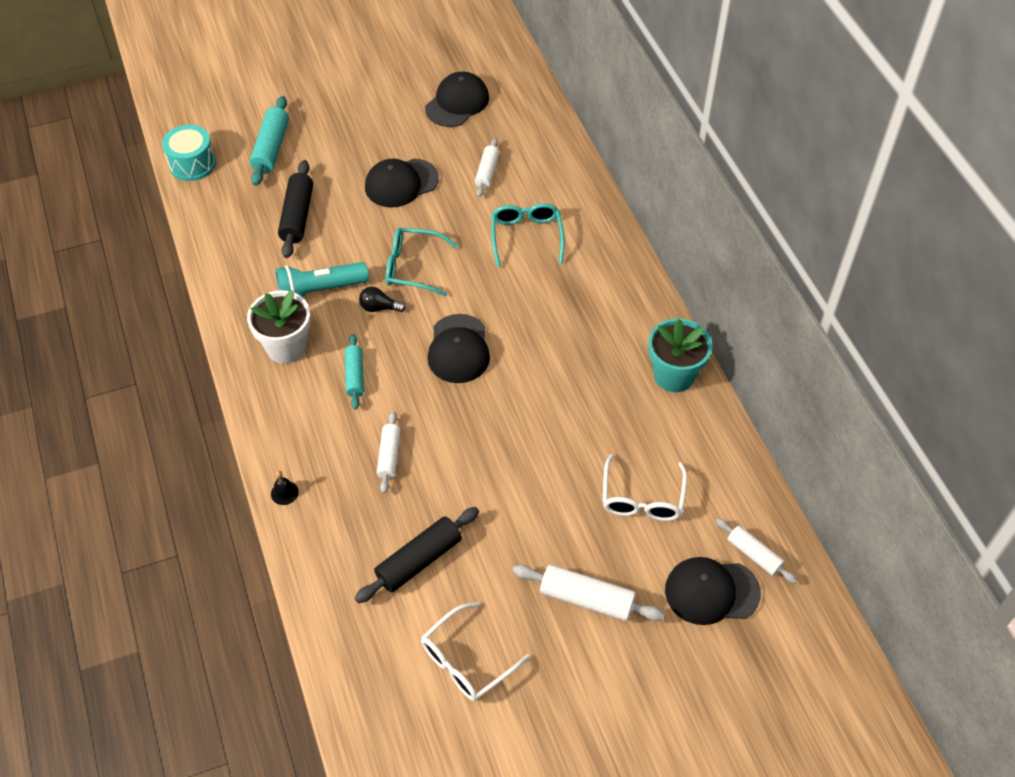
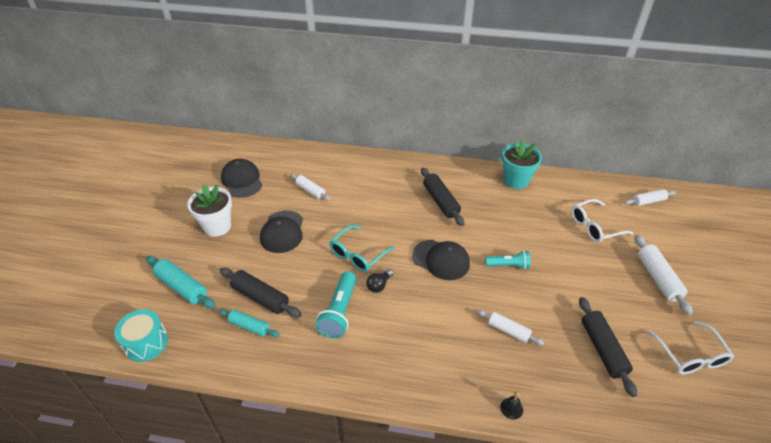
camera: 60 degrees left, 10 degrees down
white flower pot [247,290,311,364] -> white flower pot moved to [187,184,232,237]
turquoise rolling pin [345,334,364,409] -> turquoise rolling pin moved to [219,309,280,337]
turquoise glasses [491,203,565,267] -> none
white rolling pin [513,564,665,621] -> white rolling pin turned 60 degrees counterclockwise [634,234,693,315]
white glasses [603,454,687,521] -> white glasses turned 120 degrees clockwise [571,199,633,243]
black cap [665,557,761,625] -> none
none -> black rolling pin [421,168,464,226]
none -> turquoise flashlight [485,250,530,270]

